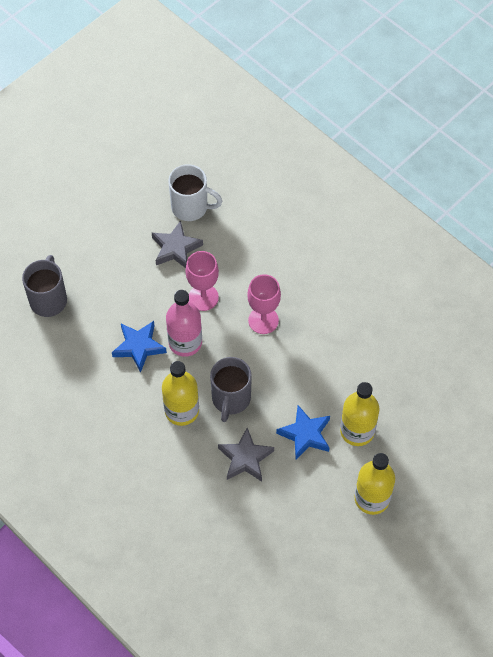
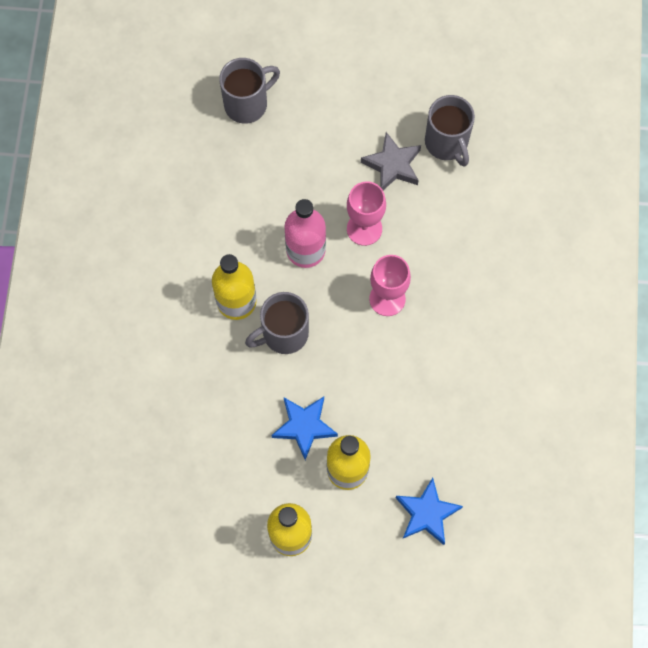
camera: 50 degrees right, 10 degrees up
blue star [112,321,167,373] -> blue star moved to [396,477,463,545]
white mug [168,164,222,221] -> grey mug [425,95,475,167]
grey star [218,428,274,482] -> none

